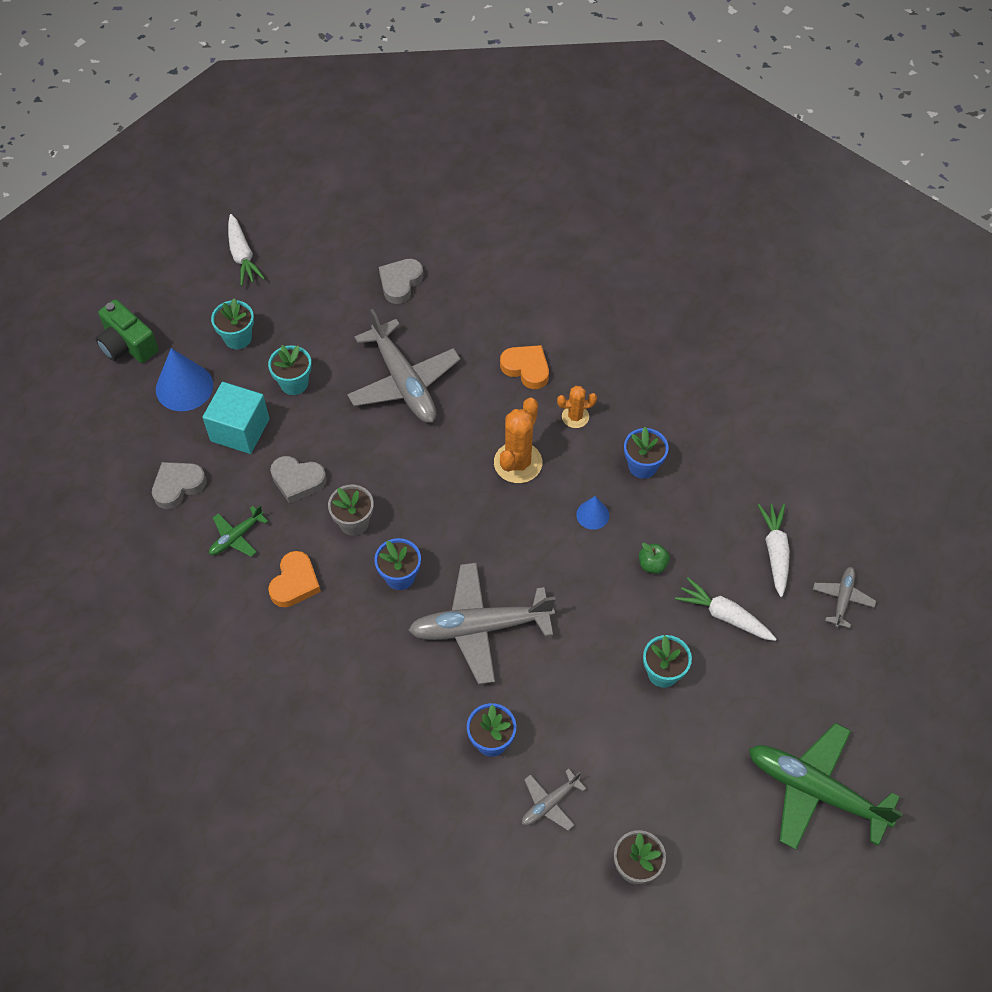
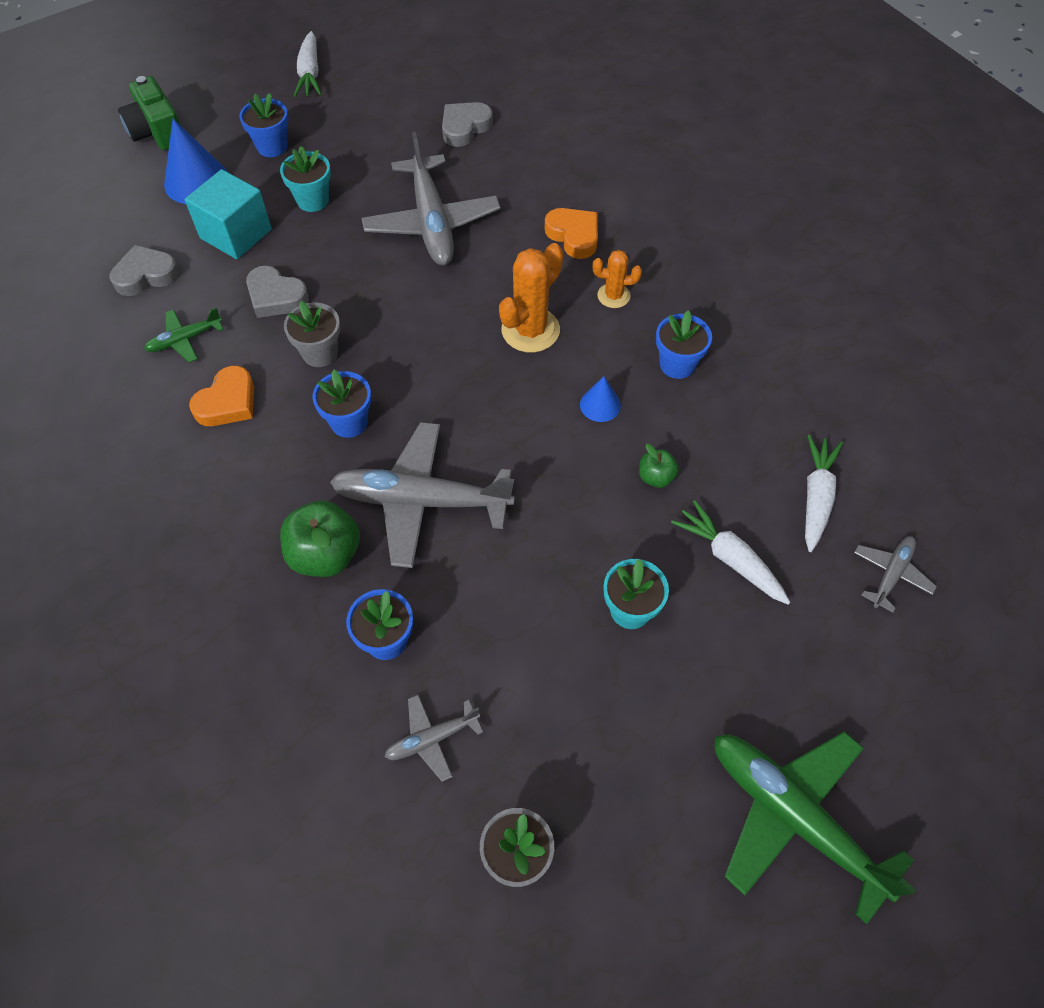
camera: 15 degrees right, 0 degrees up
turquoise flower pot [211,298,254,349] -> blue flower pot [239,93,288,157]
none -> green apple [280,500,360,577]

